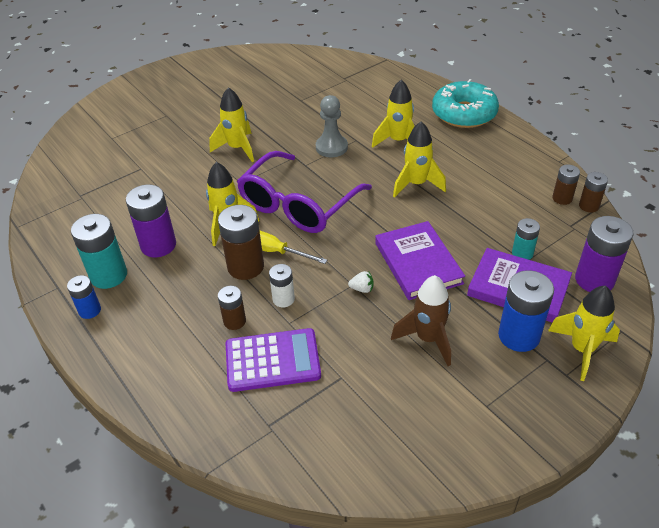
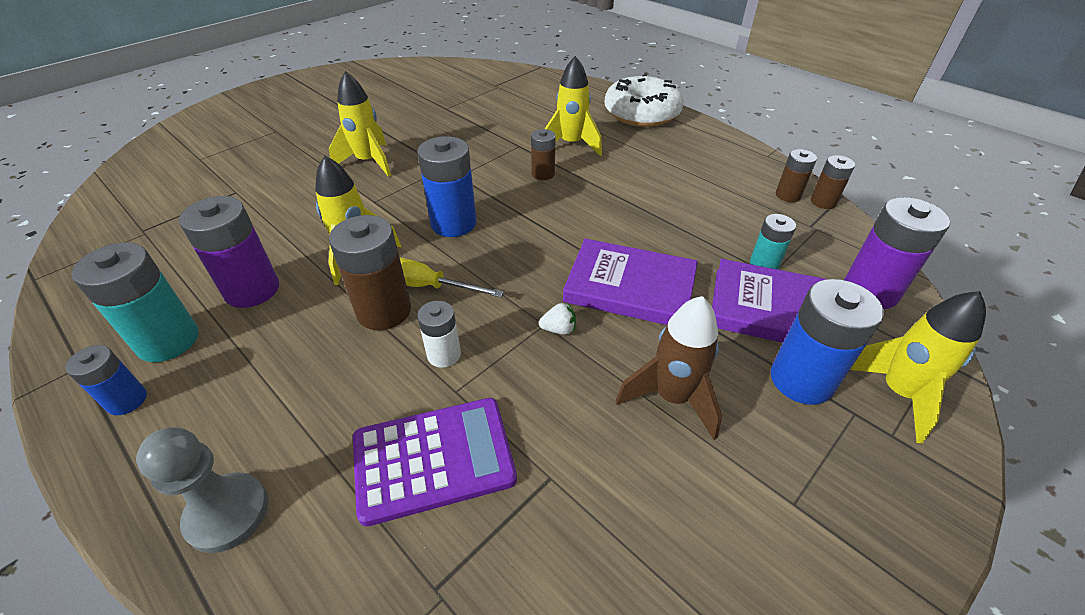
camera: 10 degrees left, 0 degrees up
brown battery [218,286,246,330] -> brown battery moved to [531,129,556,180]
purple glasses [237,151,372,233] -> blue battery [417,136,477,237]
grey pawn [316,95,348,157] -> grey pawn moved to [136,427,268,553]
purple book [375,221,465,300] -> purple book turned 45 degrees counterclockwise [563,239,698,325]
yellow rocket [393,121,446,198] -> none
turquoise donut [432,79,499,128] -> white donut [605,73,684,127]

